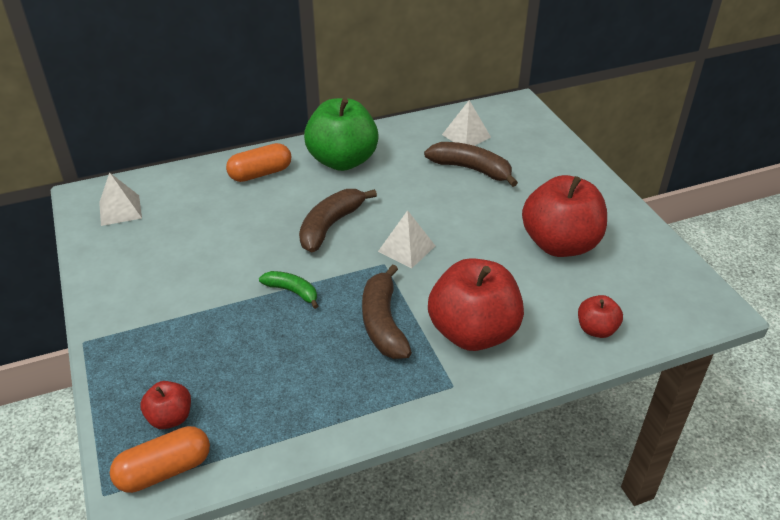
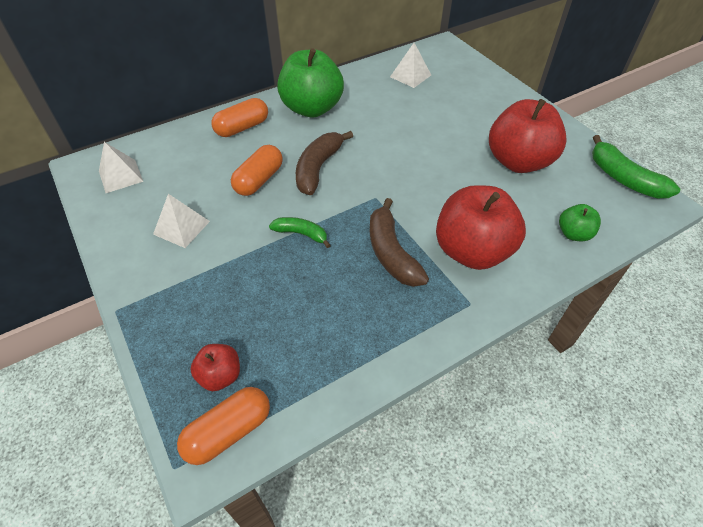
camera: 10 degrees left, 10 degrees up
white pyramid [378,210,435,268] -> white pyramid moved to [153,194,210,248]
brown banana [424,142,518,187] -> none
red apple [578,295,623,338] -> green apple [559,204,601,241]
none -> orange capsule [231,145,283,196]
none -> green banana [592,135,680,198]

